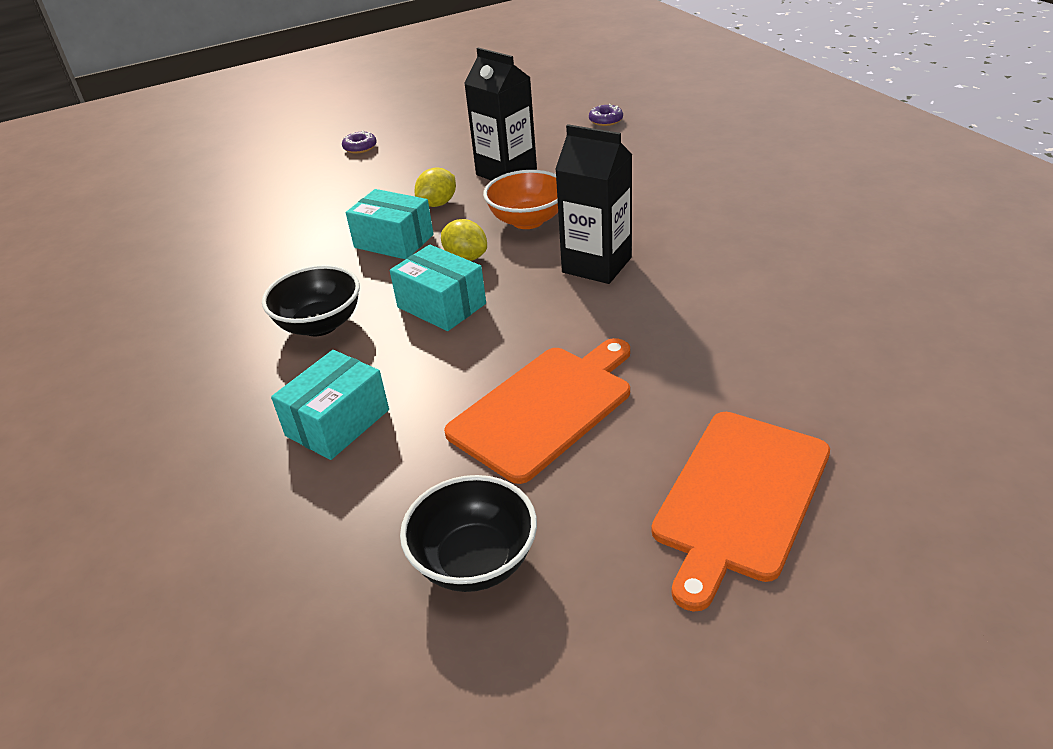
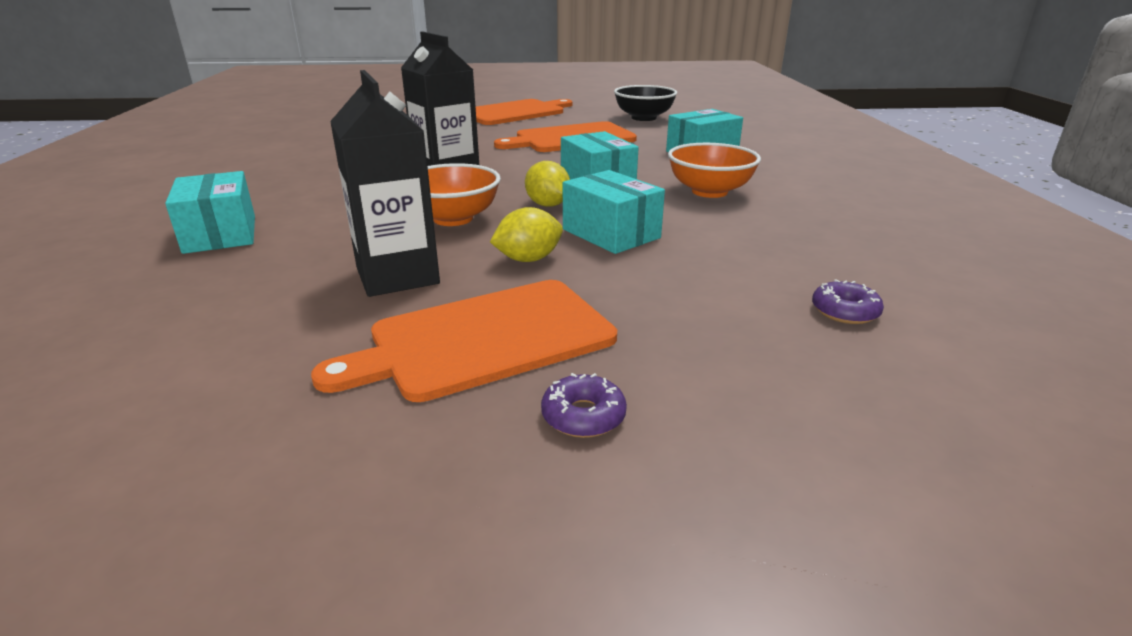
camera: 160 degrees left, 10 degrees down
black bowl [262,265,360,336] -> orange bowl [668,143,761,198]
purple donut [589,104,623,126] -> purple donut moved to [812,279,884,324]
none -> turquoise box [165,171,255,254]
none -> orange cutting board [311,280,617,402]

